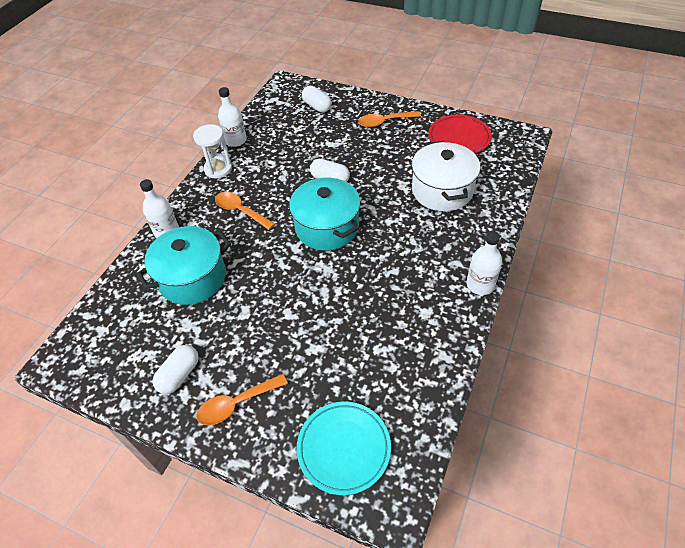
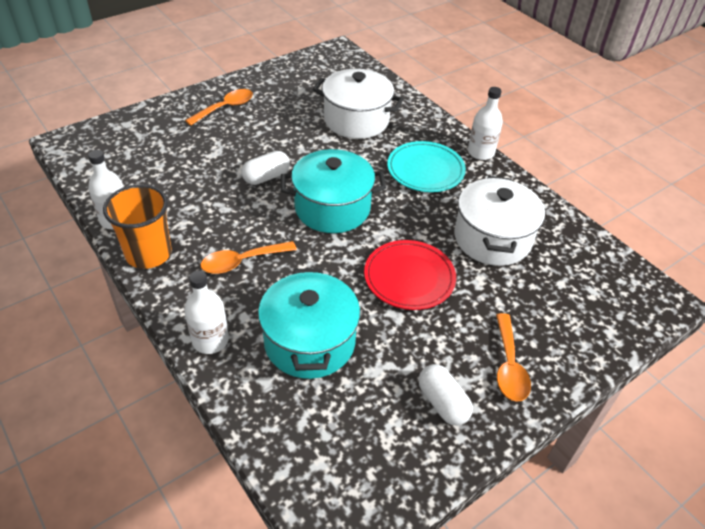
camera: 65 degrees left, 5 degrees down
white hourglass [193,124,232,178] -> orange cup [103,184,172,269]
turquoise plate [297,402,391,495] -> turquoise plate moved to [387,141,466,192]
white capsule [302,86,332,112] -> none
orange spoon [358,111,421,127] -> orange spoon turned 150 degrees counterclockwise [185,89,253,126]
red plate [428,115,492,154] -> red plate moved to [364,240,456,310]
none -> white pot [454,176,545,266]

